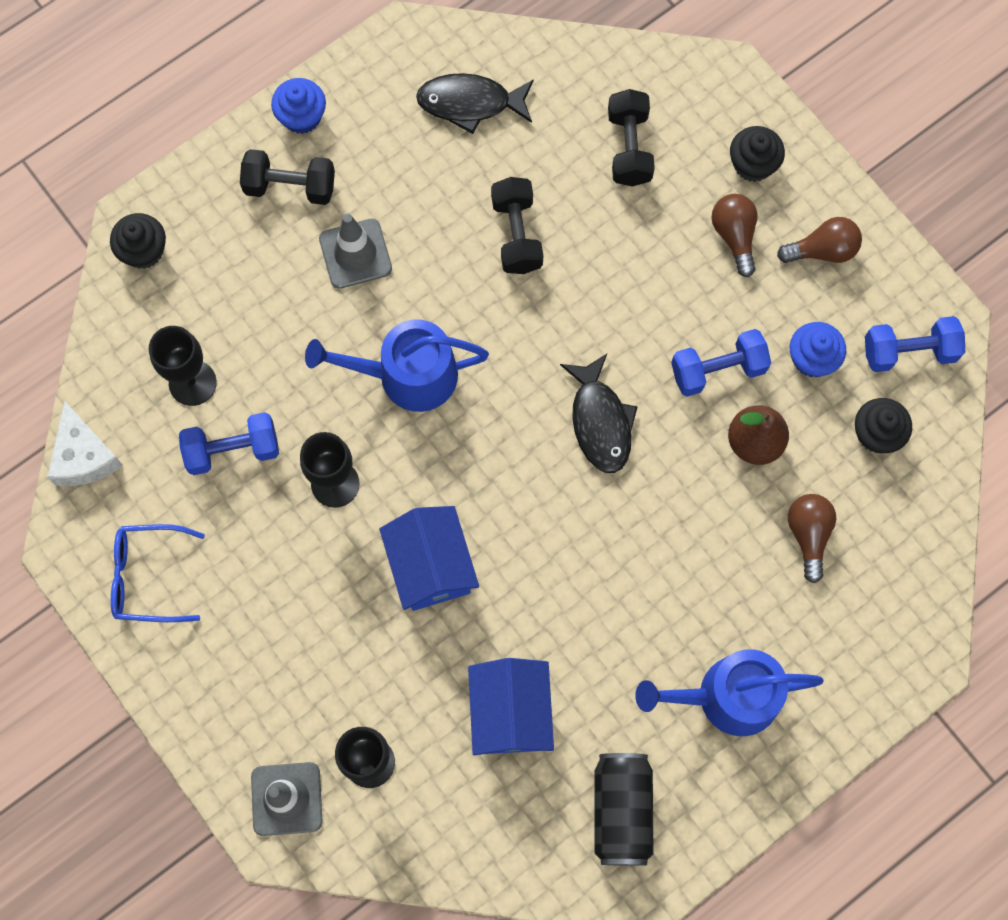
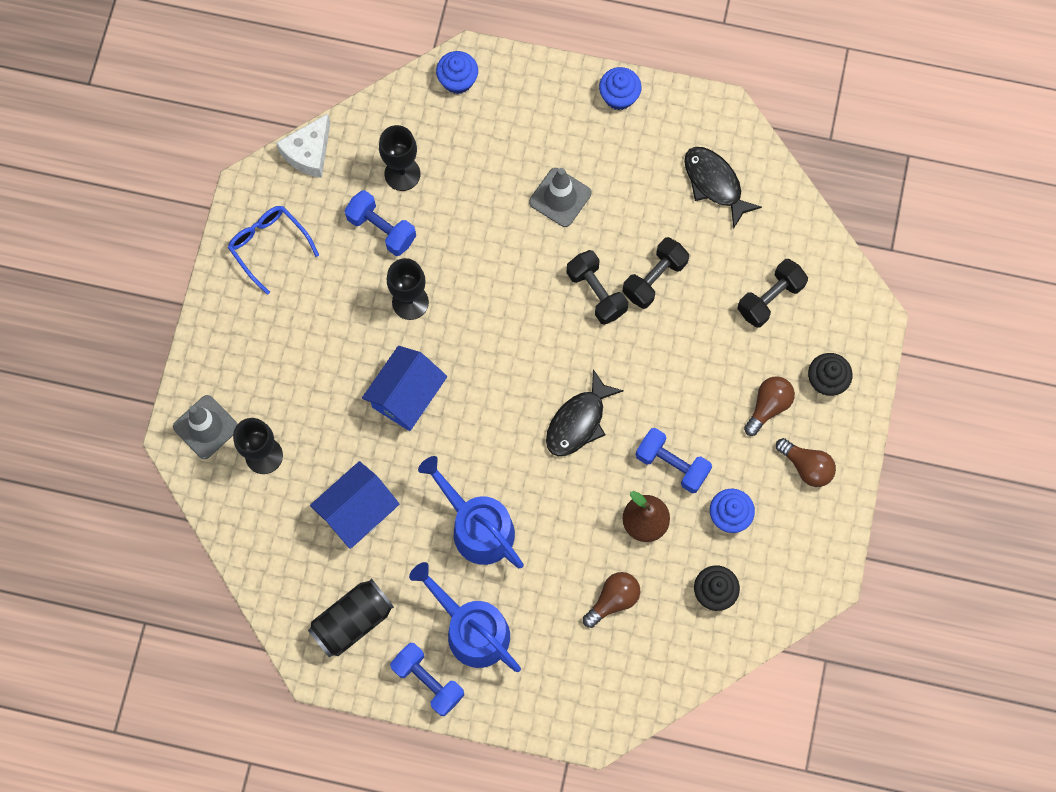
camera: 50 degrees right, 0 degrees up
black cupcake [110,213,166,269] -> blue cupcake [436,51,478,94]
black dumbbell [240,149,335,205] -> black dumbbell moved to [567,250,628,325]
blue watering can [305,319,489,412] -> blue watering can moved to [418,456,524,568]
blue dumbbell [865,316,965,372] -> blue dumbbell moved to [390,643,464,716]

